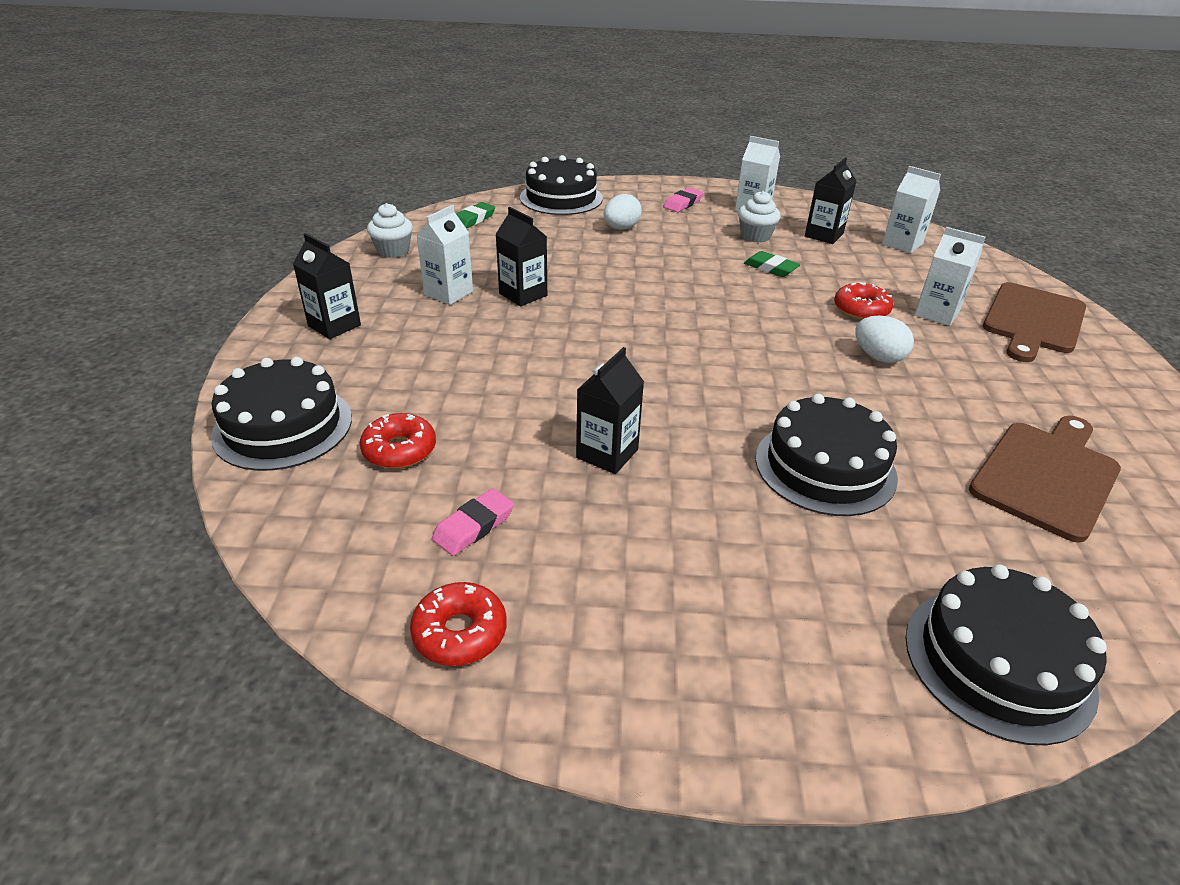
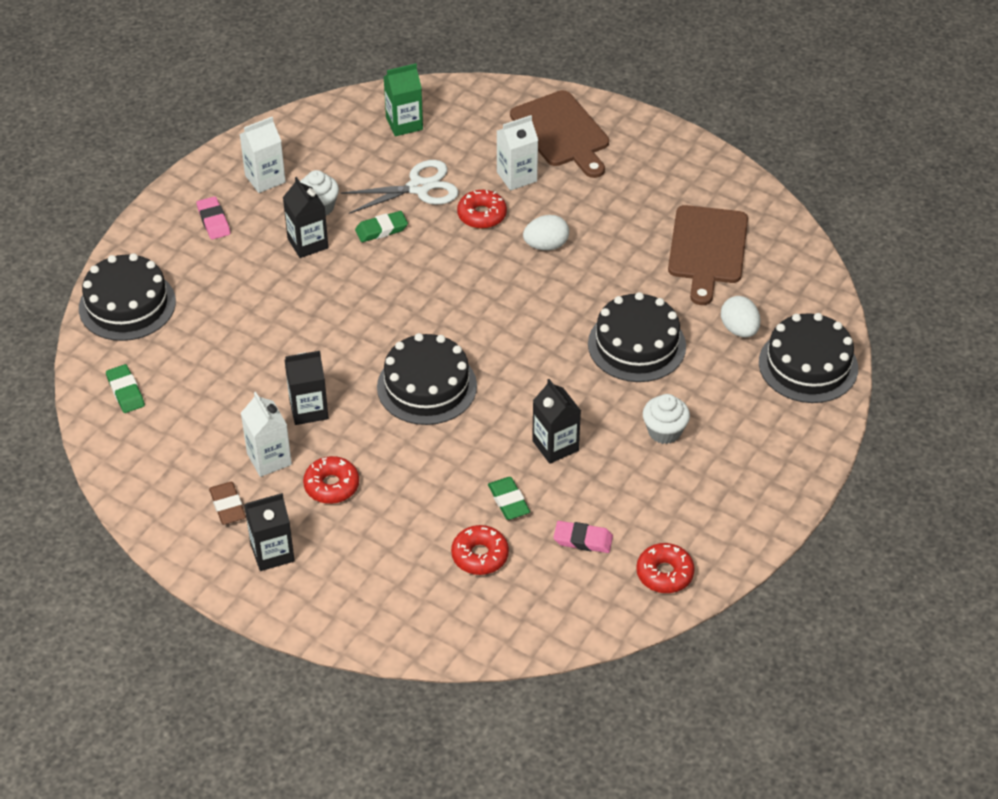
camera: 60 degrees left, 10 degrees up
black cake [211,357,352,471] -> black cake moved to [377,333,477,425]
white cupcake [367,203,413,258] -> white cupcake moved to [643,394,690,444]
pink eraser [432,488,514,556] -> pink eraser turned 60 degrees counterclockwise [553,521,613,553]
white egg [604,194,642,229] -> white egg moved to [721,296,761,337]
black carton [805,157,856,244] -> black carton moved to [283,177,328,258]
white carton [882,166,941,253] -> green carton [384,63,423,136]
brown cutting board [969,416,1121,543] -> brown cutting board turned 150 degrees counterclockwise [668,205,748,305]
none -> brown eraser [209,482,246,525]
none -> red donut [303,456,359,504]
none -> white scissors [341,160,459,214]
none -> green eraser [488,477,530,520]

